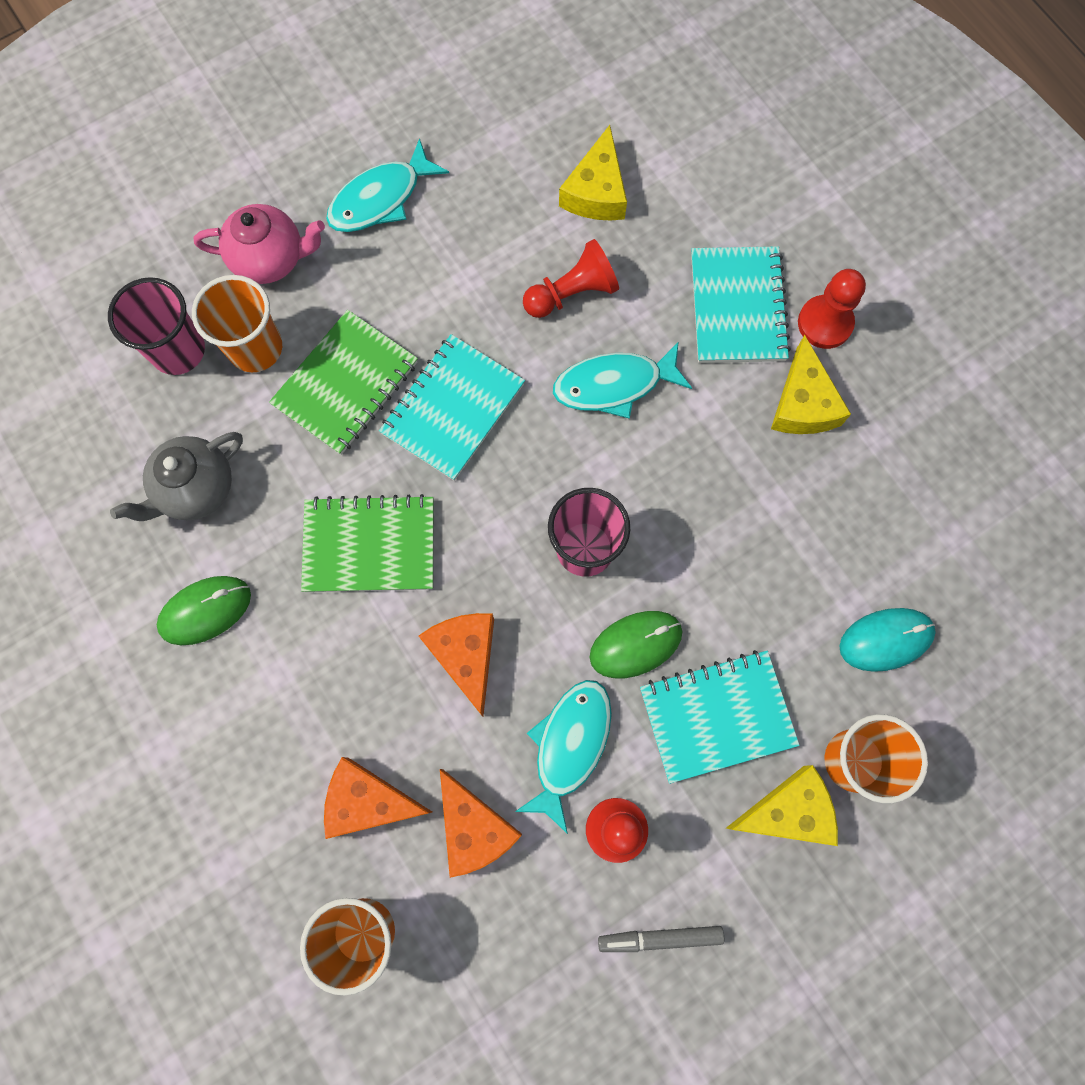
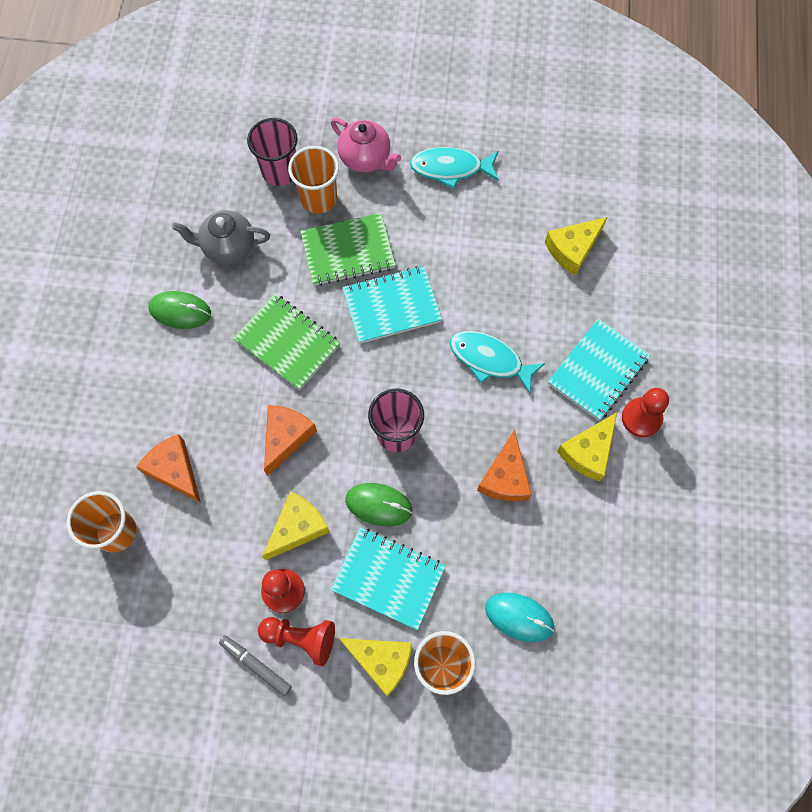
camera: 40 degrees right, 5 degrees down
orange cheese [440,769,522,878] -> orange cheese moved to [477,429,532,501]
turquoise fish [515,680,612,834] -> yellow cheese [262,491,330,560]
red pawn [523,239,619,318] -> red pawn moved to [258,617,335,666]

